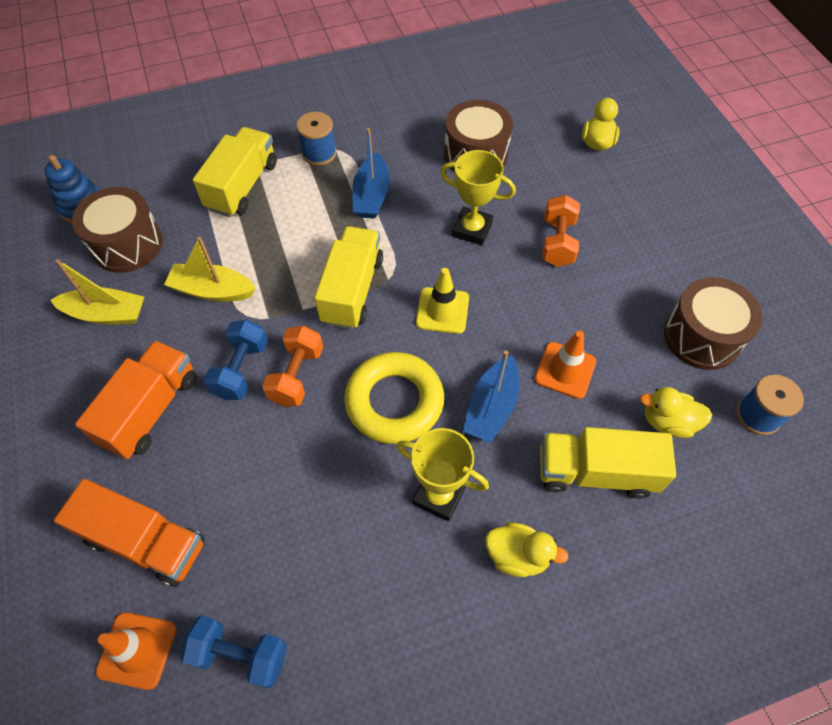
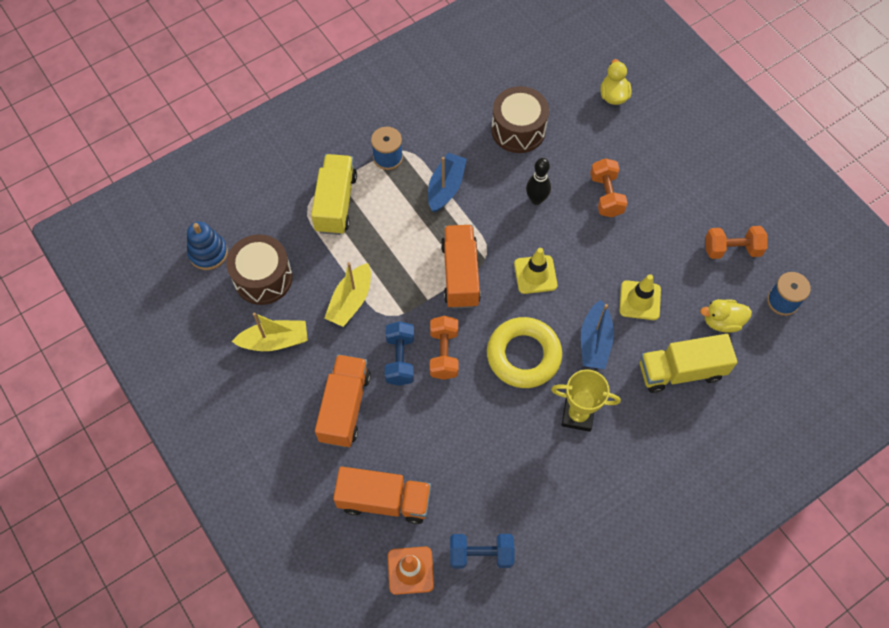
camera: 15 degrees left, 5 degrees up
yellow boat [164,237,256,302] -> yellow boat turned 60 degrees counterclockwise [324,262,371,327]
yellow truck [314,226,383,330] -> orange truck [441,225,481,309]
blue boat [352,128,390,219] -> blue boat turned 150 degrees counterclockwise [428,153,467,213]
yellow trophy [440,150,516,245] -> black bowling pin [526,158,551,205]
yellow duck [486,522,569,577] -> none
orange traffic cone [534,331,596,399] -> yellow traffic cone [619,274,661,320]
brown drum [664,277,763,370] -> orange dumbbell [705,226,768,259]

